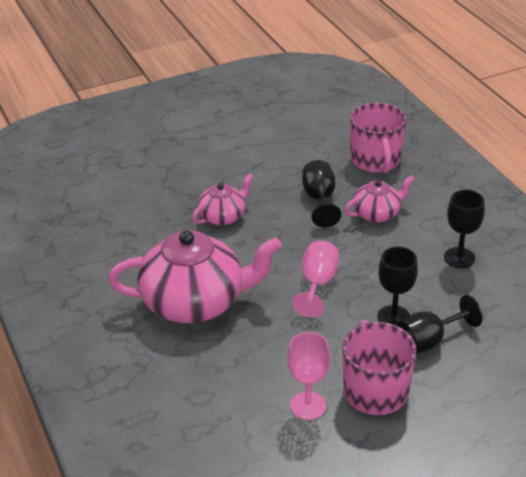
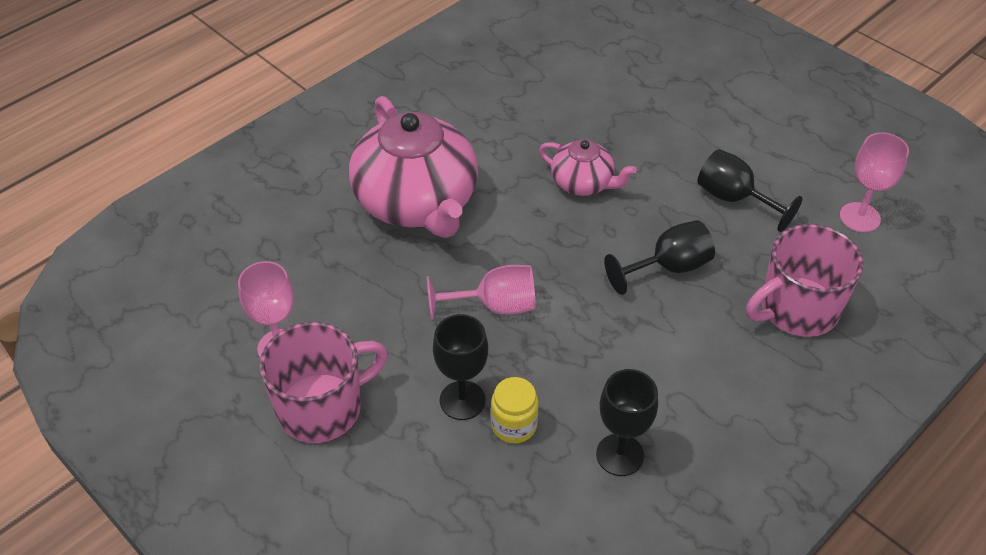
camera: 70 degrees right, 10 degrees up
pink teapot [344,176,414,223] -> none
black goblet [396,295,482,354] -> black goblet moved to [697,149,802,232]
none -> yellow jar [491,377,539,444]
none -> pink goblet [840,132,909,232]

